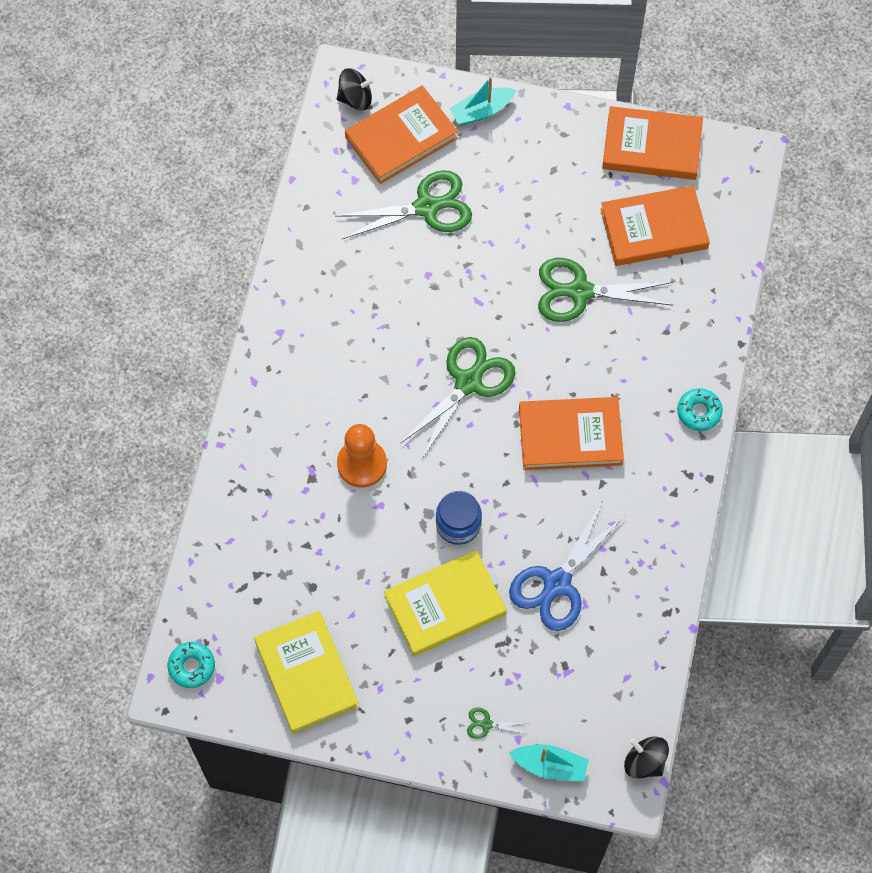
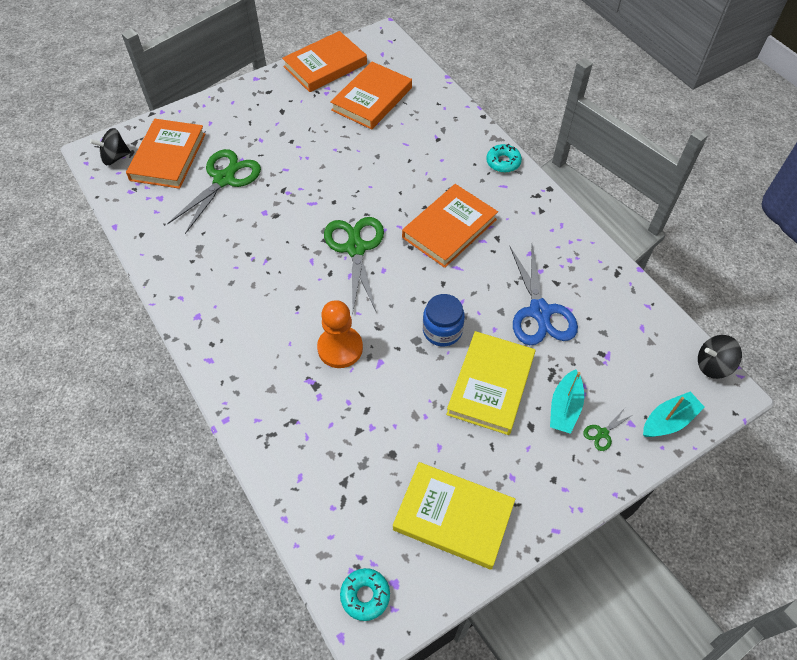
camera: 45 degrees left, 10 degrees down
black spinning top [337,68,375,111] -> black spinning top turned 150 degrees counterclockwise [90,128,131,165]
turquoise boat [449,77,516,125] -> turquoise boat moved to [550,369,584,434]
green scissors [538,258,674,322] -> none

